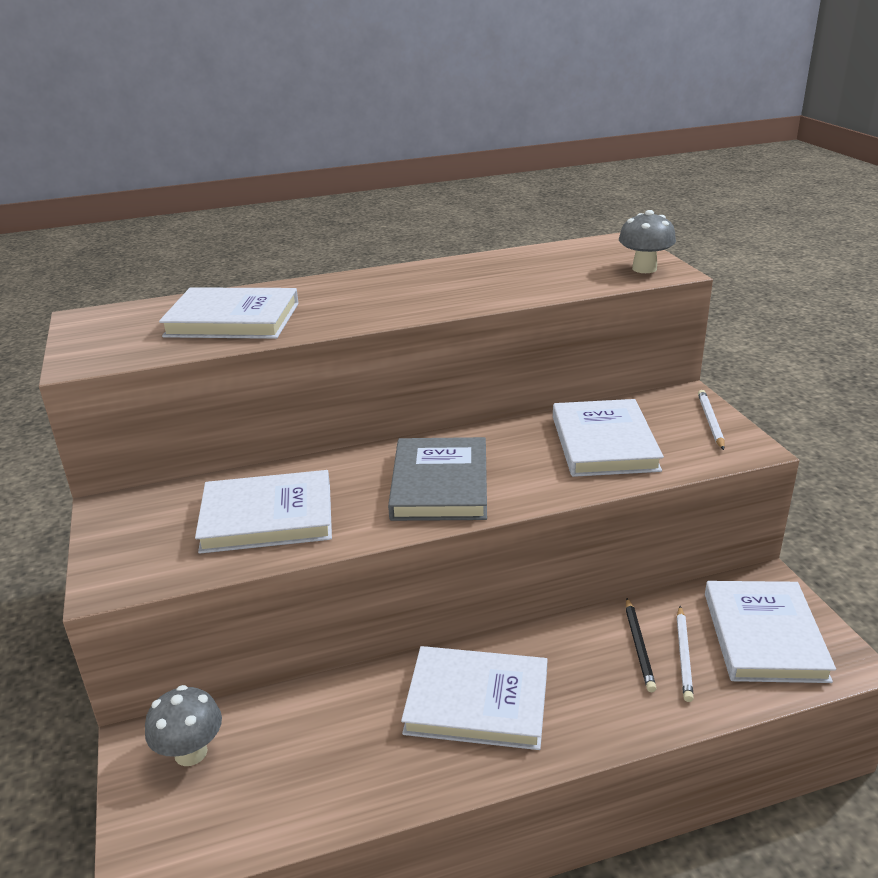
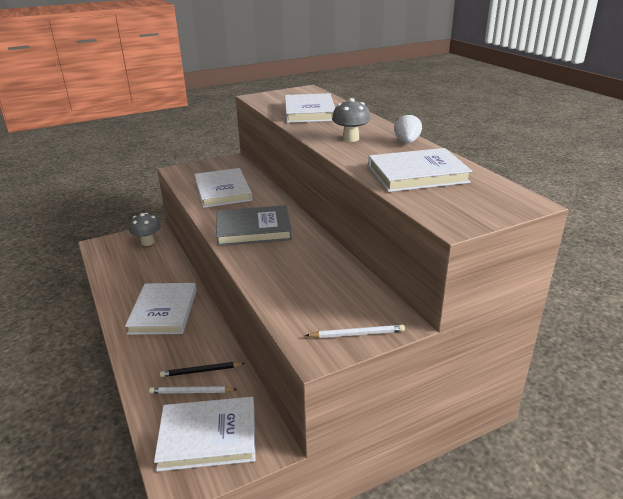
camera: 80 degrees right, 0 degrees up
white book [553,399,664,477] -> white book moved to [368,148,472,192]
grey mushroom [619,210,676,273] -> grey mushroom moved to [332,98,371,142]
none -> white strawberry [394,113,422,143]

